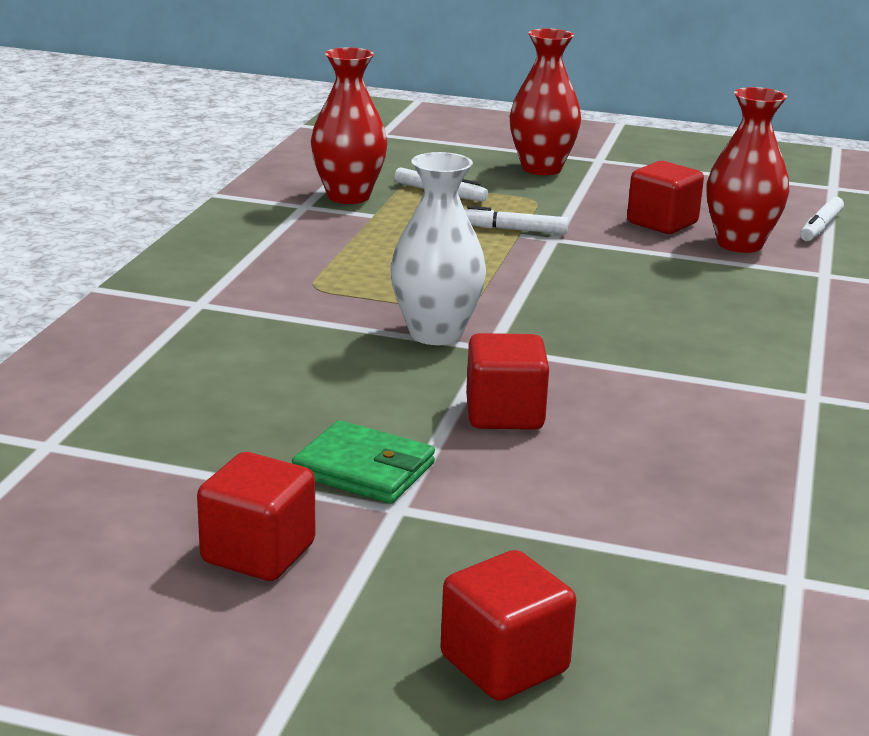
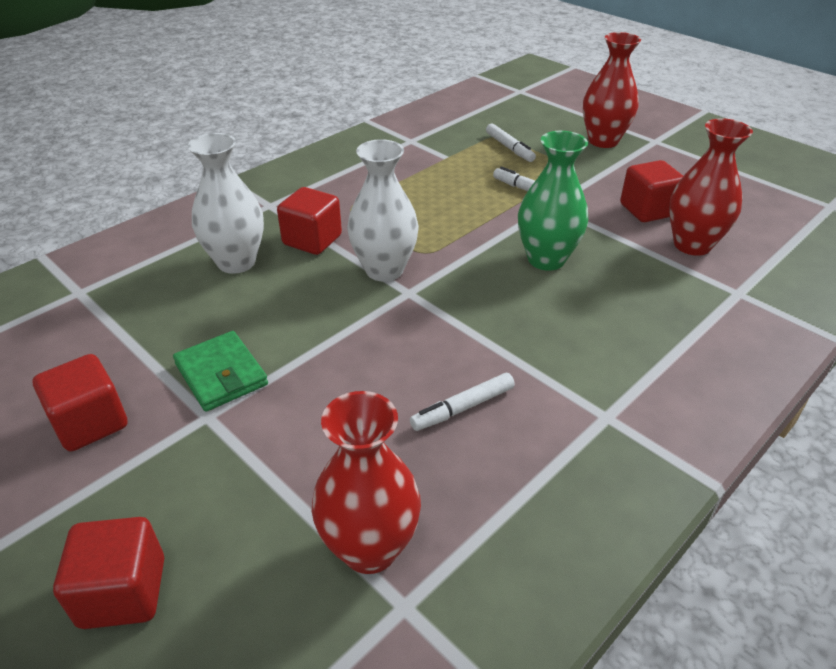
camera: 30 degrees right, 15 degrees up
red vase [311,48,388,204] -> red vase moved to [312,391,421,574]
red cube [466,333,549,430] -> red cube moved to [277,187,342,255]
white marker [800,197,844,241] -> white marker moved to [410,373,515,431]
none -> white vase [188,133,264,274]
none -> green vase [518,131,588,271]

